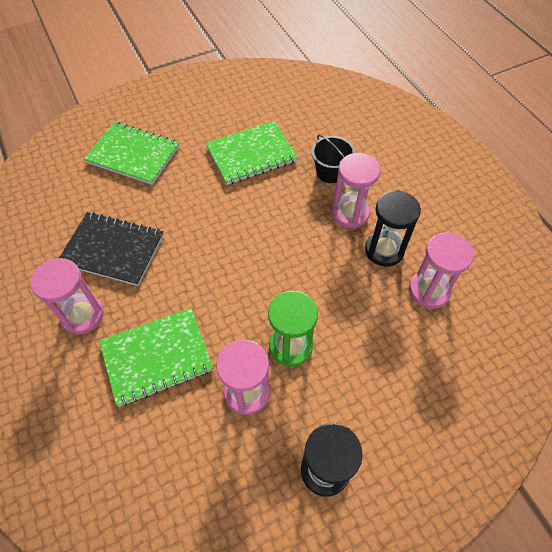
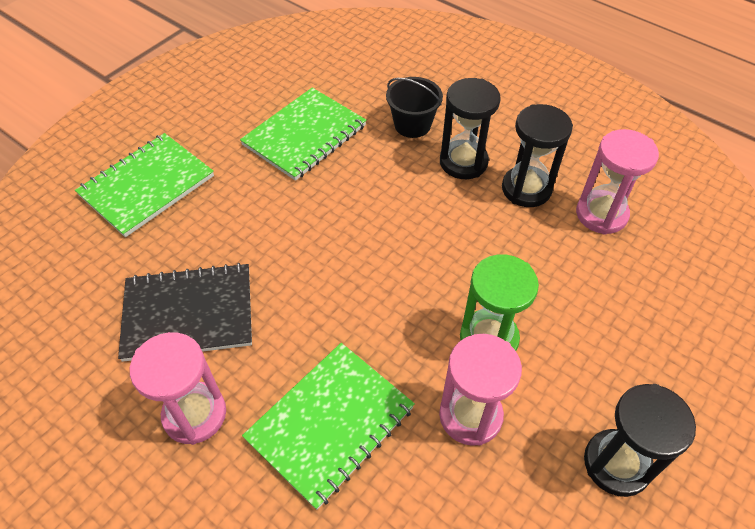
camera: 25 degrees left, 5 degrees down
green notebook [84,122,179,185] -> green notebook turned 45 degrees counterclockwise [75,133,214,237]
pink hourglass [332,153,381,228] -> black hourglass [440,78,501,179]

